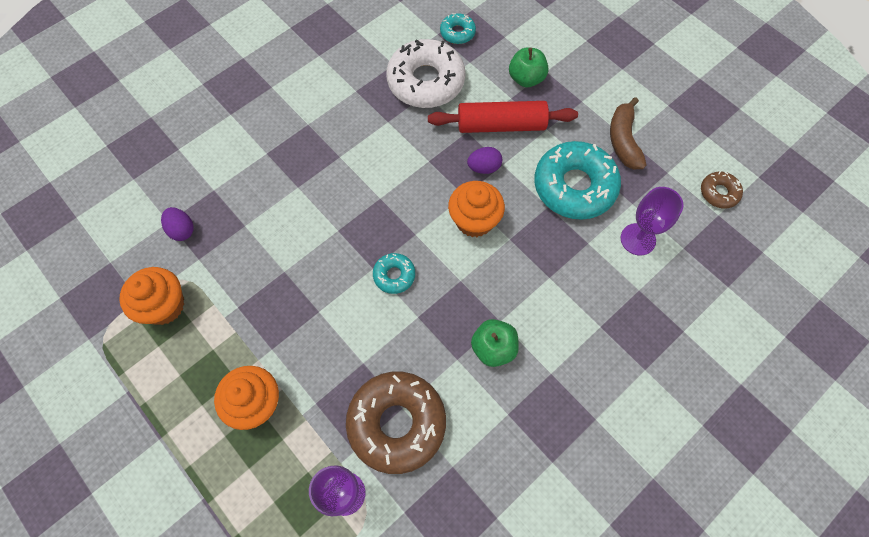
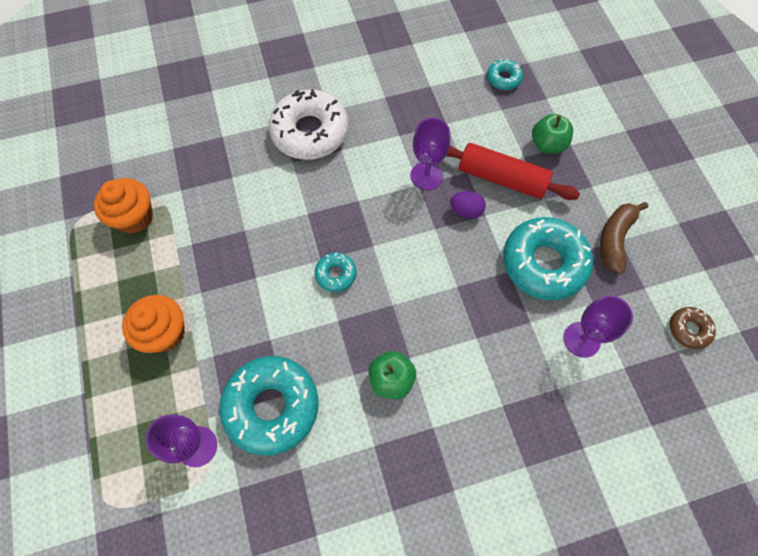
camera: 25 degrees right, 0 degrees up
purple egg [161,207,193,241] -> none
brown donut [346,372,446,474] -> turquoise donut [219,356,319,456]
white donut [386,39,466,108] -> white donut moved to [269,89,348,160]
orange cupcake [448,181,505,237] -> none
none -> purple goblet [410,118,450,190]

